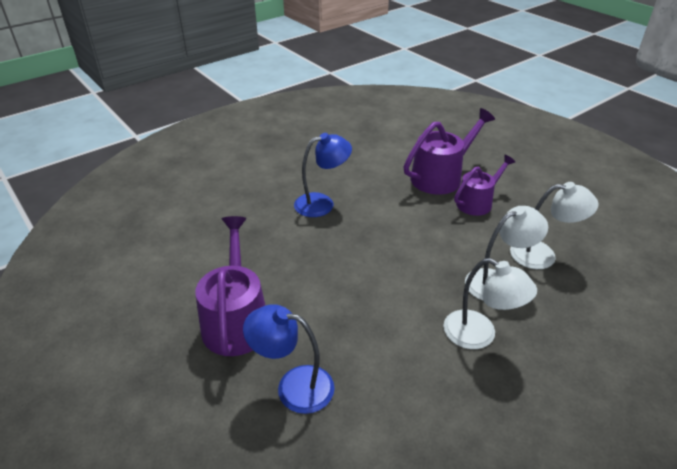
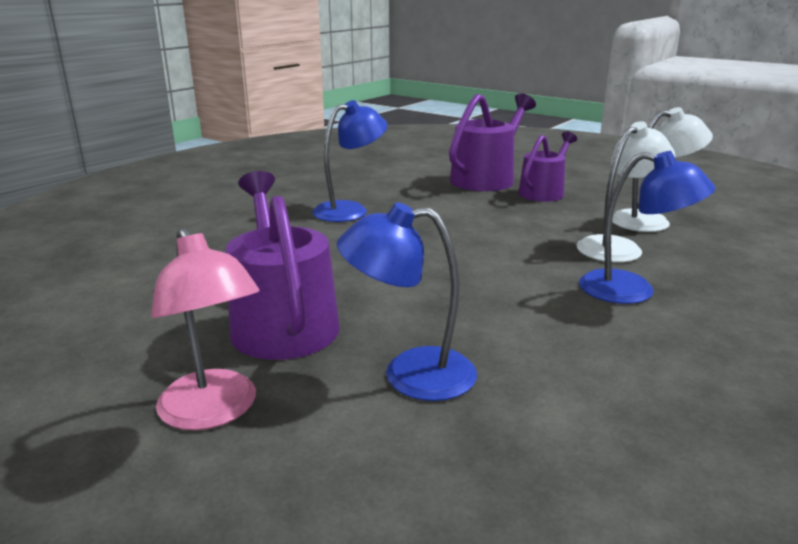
camera: 15 degrees left, 15 degrees down
white lamp [444,258,537,349] -> blue lamp [579,151,716,304]
none -> pink lamp [151,227,260,430]

